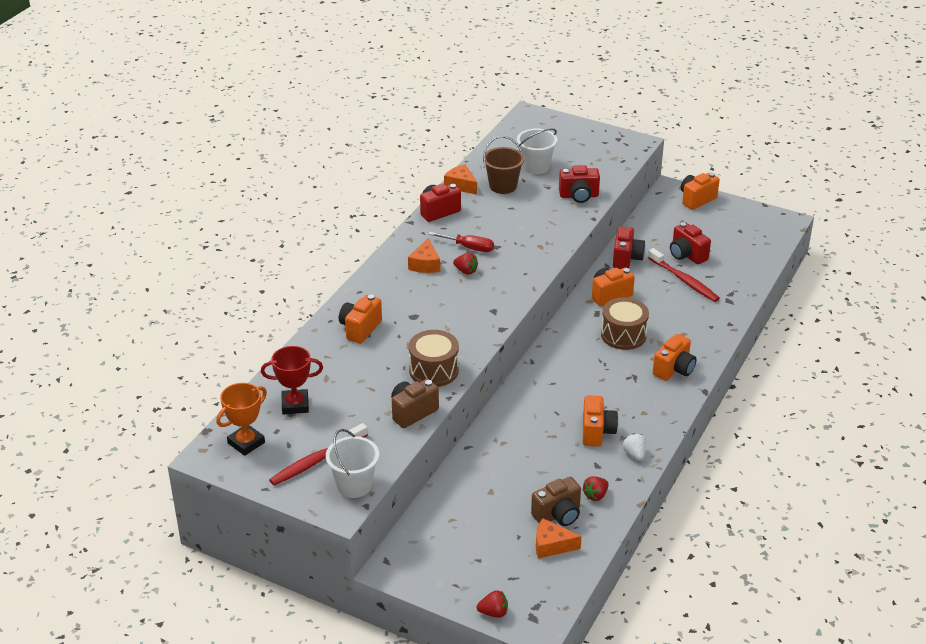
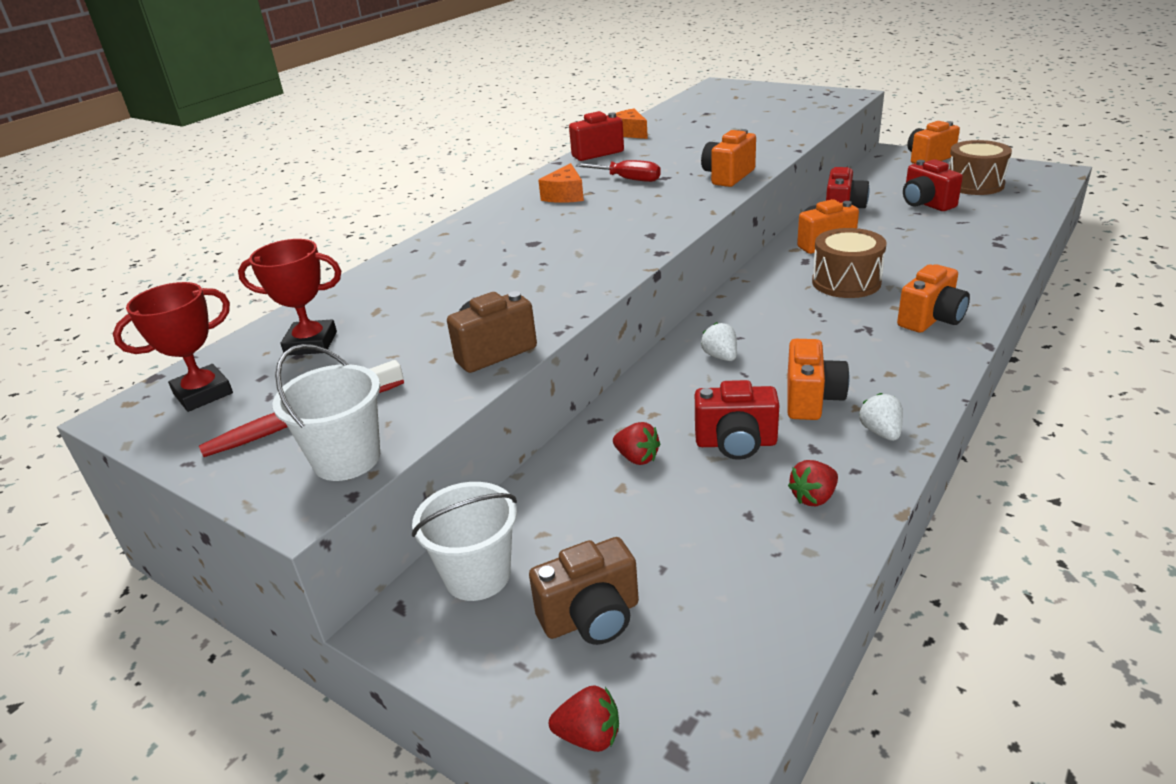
camera: 10 degrees right, 5 degrees down
orange trophy [216,383,267,456] -> red trophy [113,282,233,412]
orange camera [339,295,382,344] -> orange camera moved to [701,129,756,187]
brown drum [409,330,459,387] -> brown drum moved to [948,140,1012,195]
red strawberry [453,253,478,275] -> red strawberry moved to [613,422,660,465]
brown bucket [483,136,524,194] -> none
white bucket [517,128,558,174] -> white bucket moved to [412,482,517,601]
brown camera [531,477,581,526] -> brown camera moved to [529,537,639,645]
orange cheese [536,518,581,559] -> none
red camera [559,165,600,203] -> red camera moved to [695,380,780,460]
red toothbrush [648,248,720,302] -> none
none -> white strawberry [701,322,737,361]

